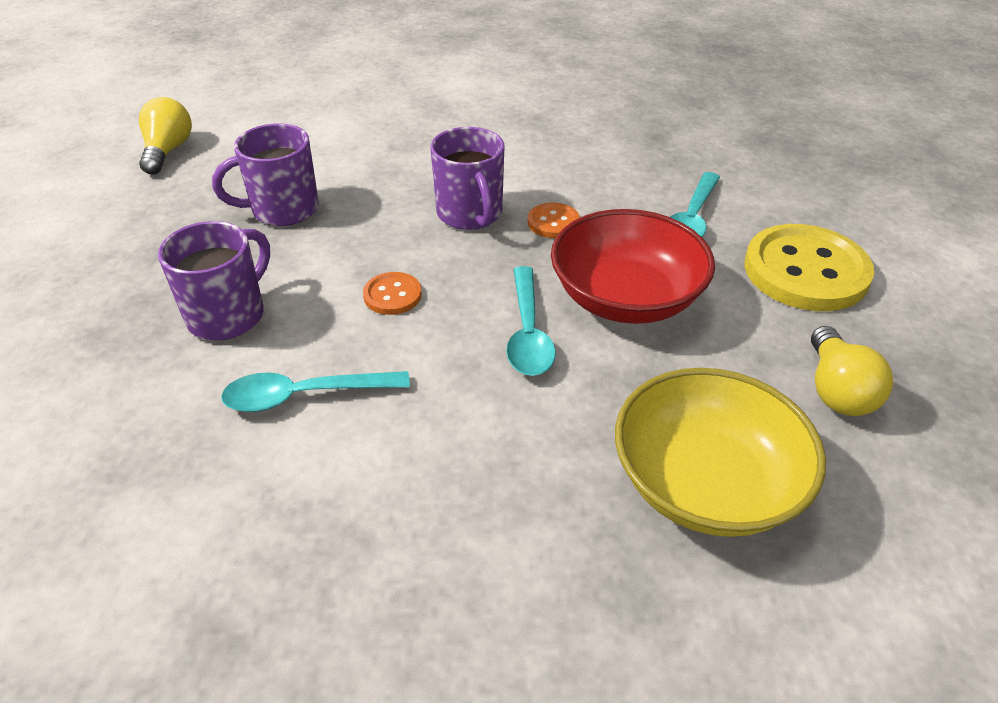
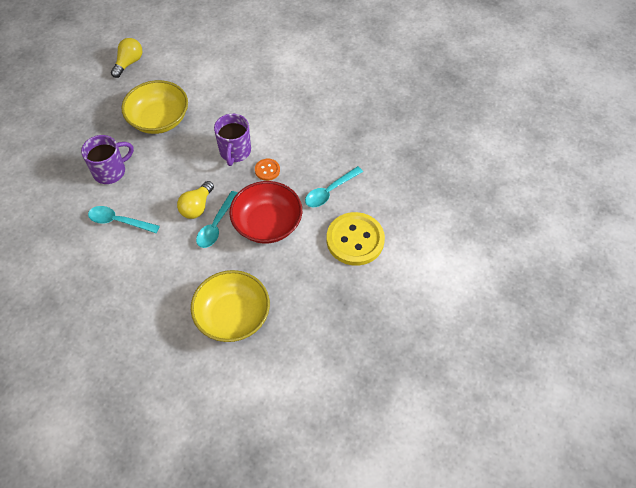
camera: 25 degrees right, 15 degrees up
purple mug [212,123,319,226] -> yellow bowl [121,80,188,134]
orange button [363,272,422,315] -> none
yellow light bulb [811,326,893,416] -> yellow light bulb moved to [177,181,214,219]

